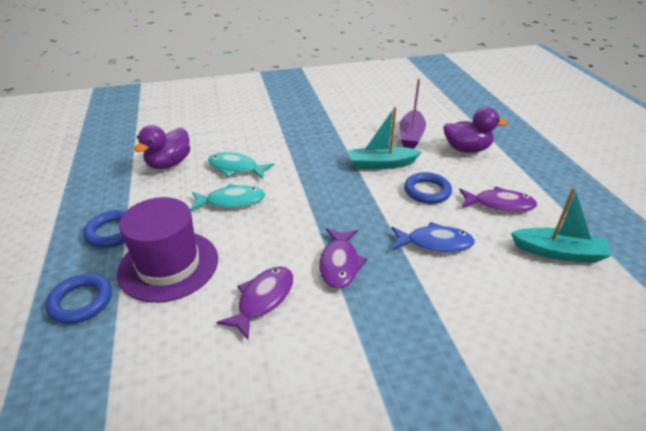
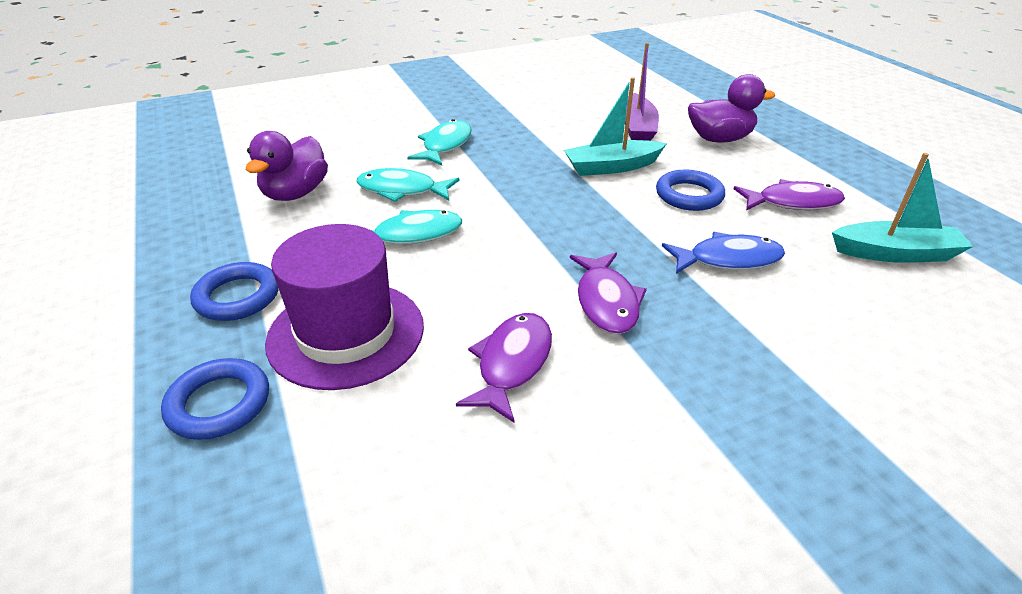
camera: 10 degrees left, 0 degrees up
none -> turquoise fish [407,119,472,166]

